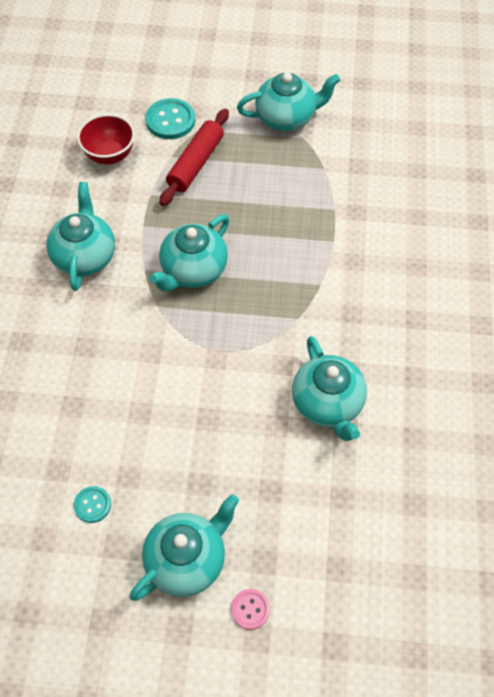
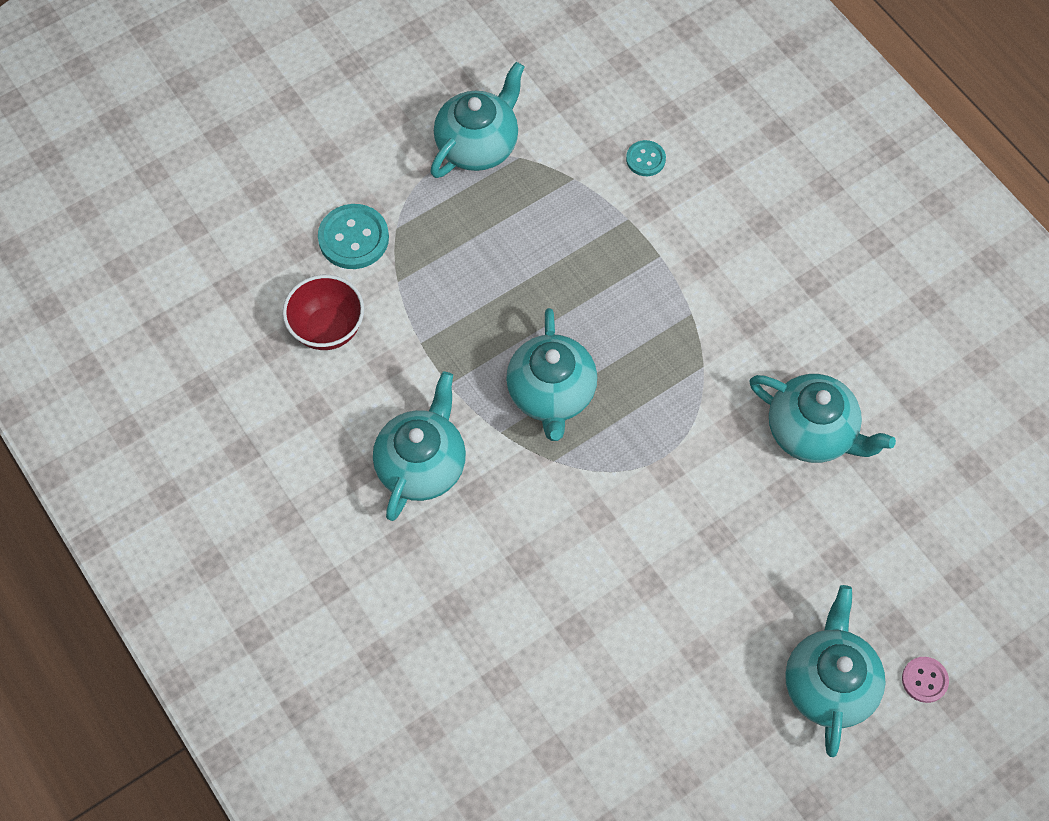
camera: 40 degrees left, 5 degrees up
turquoise teapot [46,182,115,291] -> turquoise teapot turned 60 degrees clockwise [373,371,466,521]
turquoise button [74,486,111,523] -> turquoise button moved to [626,140,666,176]
red rolling pin [160,109,229,206] -> none

